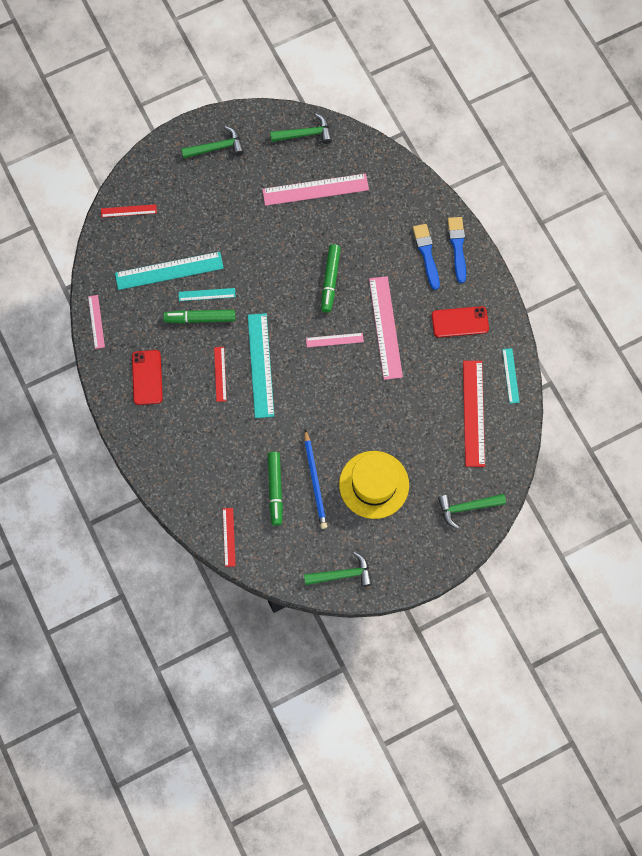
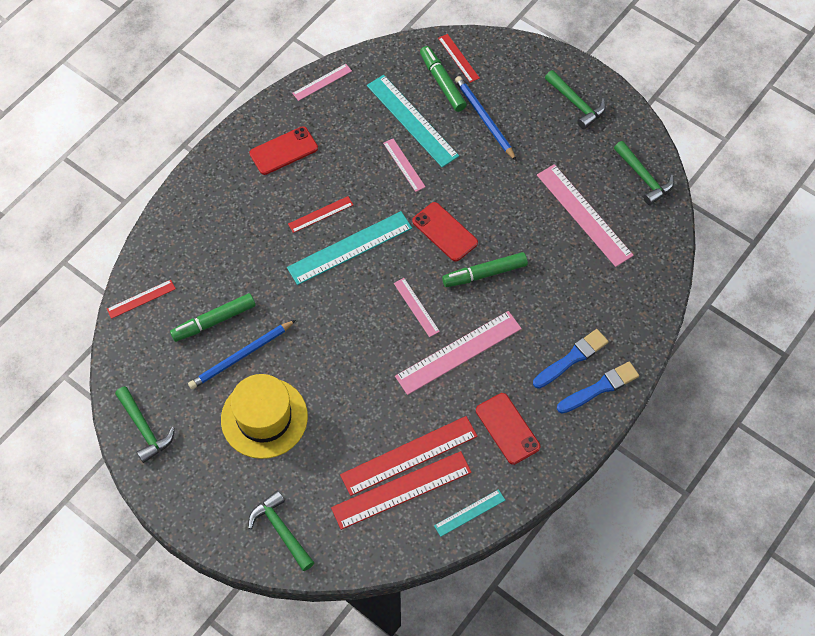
camera: 65 degrees right, 10 degrees down
green marker [163,310,235,323] -> green marker moved to [420,46,467,112]
turquoise ruler [179,288,236,301] -> pink ruler [383,139,425,192]
none -> red ruler [340,416,478,496]
none -> red phone [412,202,478,262]
none -> blue pencil [455,76,516,160]

